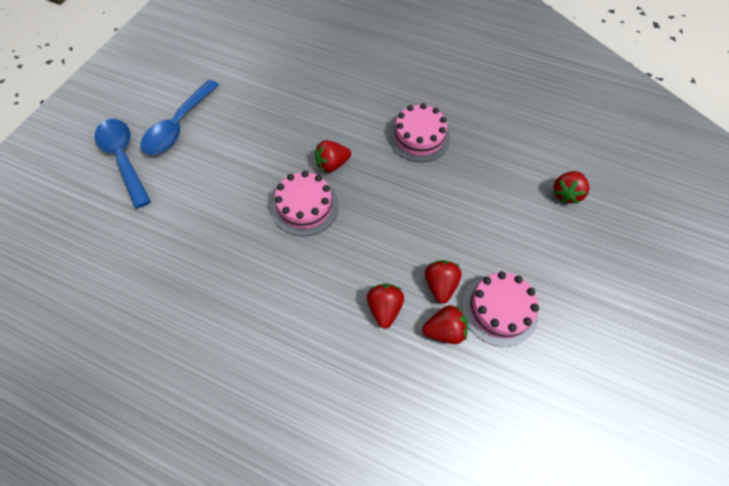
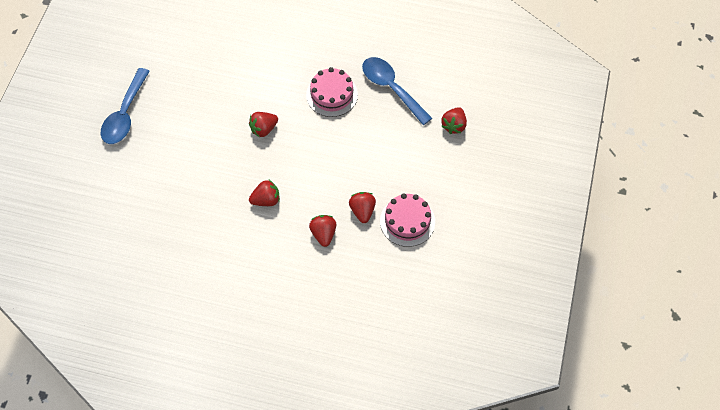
camera: 10 degrees left, 0 degrees up
blue spoon [95,119,151,208] -> blue spoon moved to [362,57,432,125]
pink cake [272,171,339,236] -> none
red strawberry [422,305,468,344] -> red strawberry moved to [249,180,280,206]

